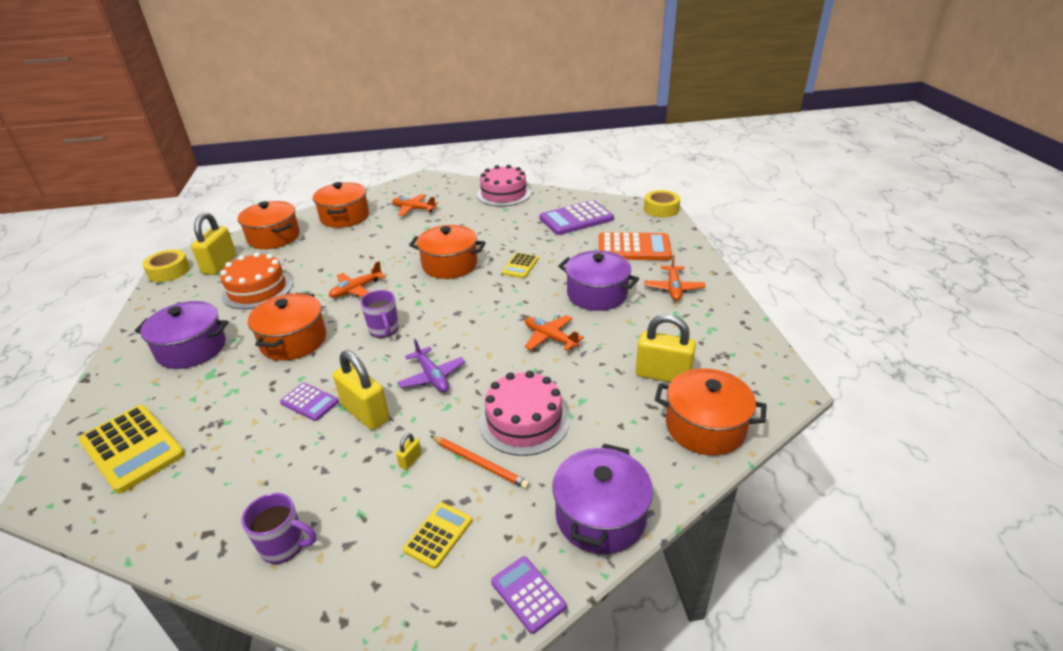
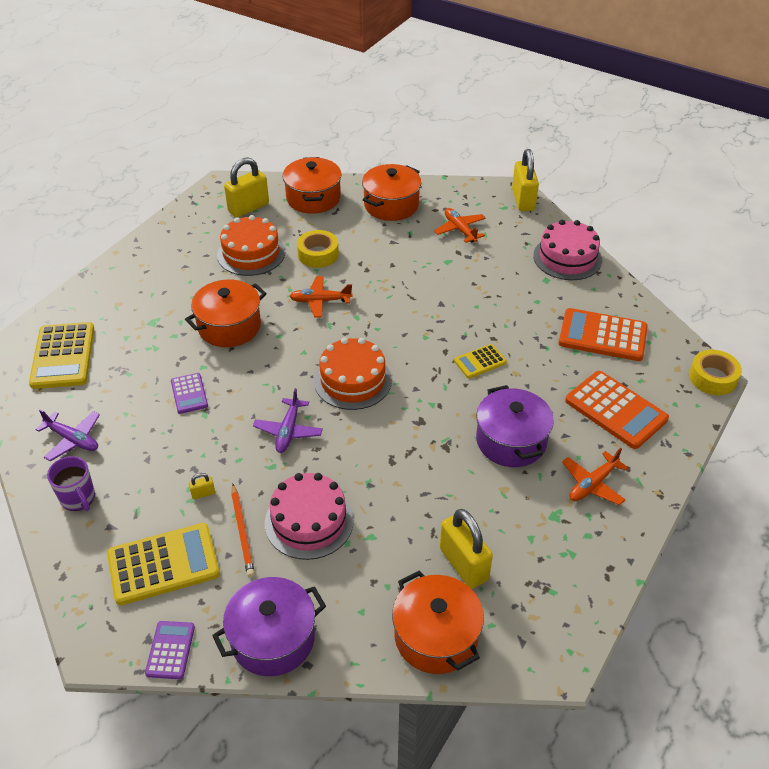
camera: 40 degrees right, 10 degrees up
purple pot [135,301,229,369] -> none
yellow tape [142,249,190,282] -> yellow tape moved to [297,230,339,268]
yellow padlock [333,350,390,430] -> yellow padlock moved to [512,149,539,211]
purple mug [360,290,399,338] -> none
yellow calculator [403,503,472,569] -> yellow calculator [107,523,220,605], size x1.85
orange pot [409,225,486,279] -> none
orange plane [525,315,584,351] -> none
purple calculator [539,200,614,235] -> orange calculator [559,308,648,361]
none -> purple plane [35,409,100,461]
none -> orange cake [314,338,392,410]

